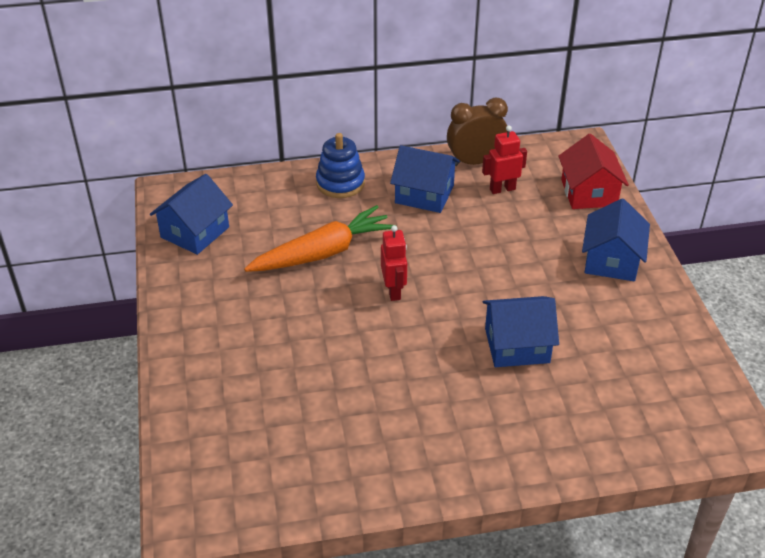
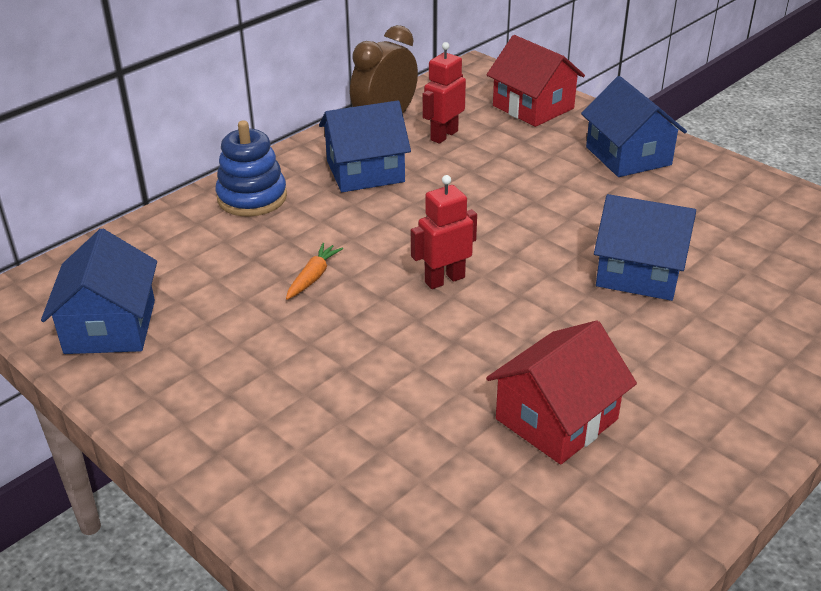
camera: 35 degrees left, 5 degrees down
orange carrot [244,205,396,272] -> orange carrot [286,243,343,300], size x0.41
red robot [381,225,407,301] -> red robot turned 75 degrees counterclockwise [411,175,477,289]
blue house [483,296,559,367] -> blue house turned 60 degrees clockwise [594,194,696,301]
none -> red house [486,320,637,464]

